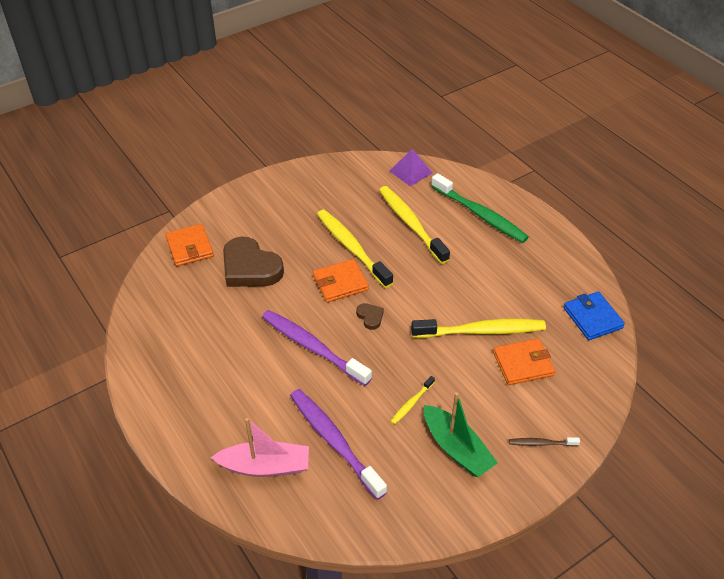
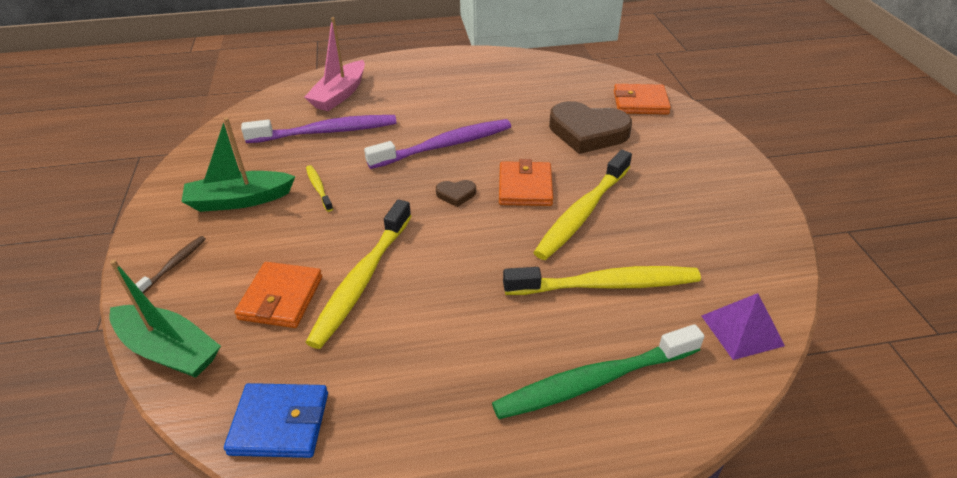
camera: 115 degrees right, 5 degrees down
brown heart [223,237,284,287] -> brown heart turned 135 degrees counterclockwise [549,101,632,154]
yellow toothbrush [317,210,393,288] -> yellow toothbrush turned 135 degrees clockwise [533,150,632,260]
none -> green boat [109,260,221,378]

